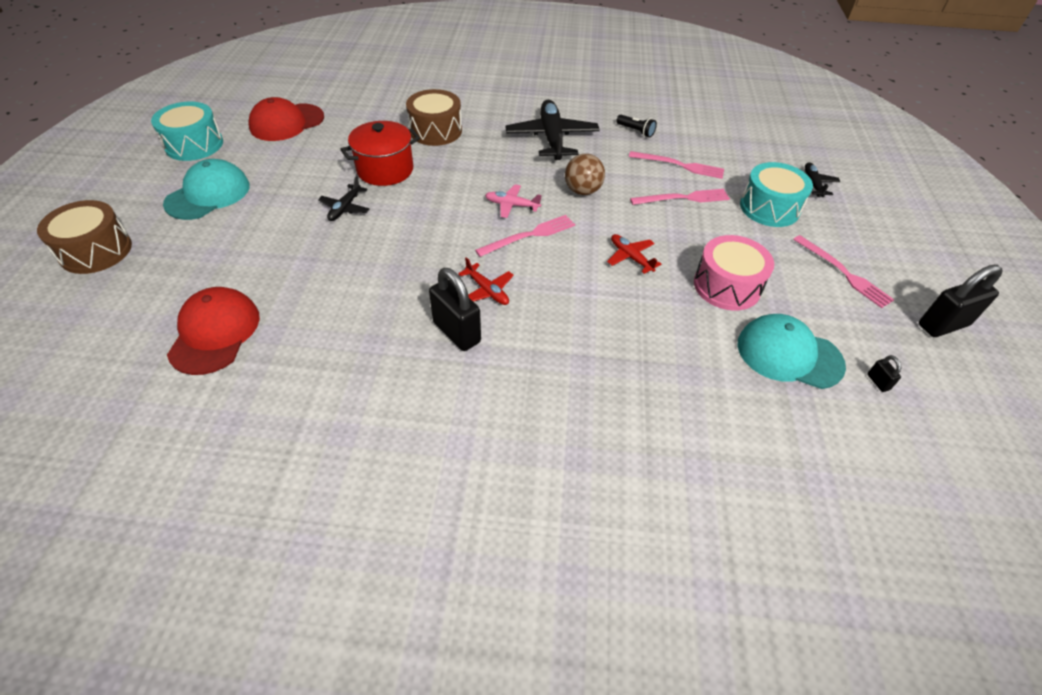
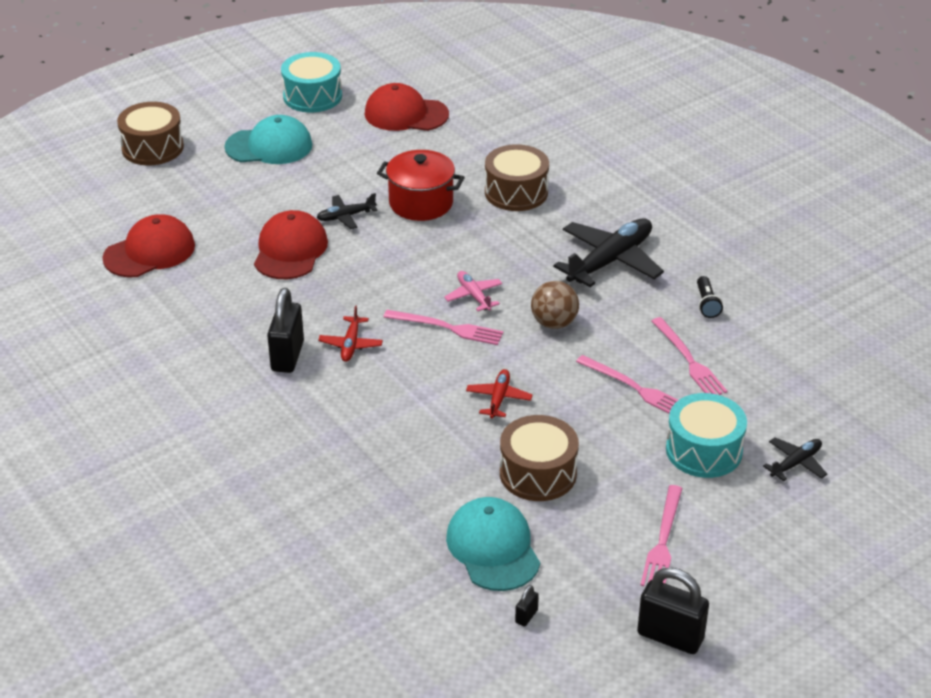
camera: 50 degrees right, 10 degrees down
pink drum [694,235,774,311] -> brown drum [500,415,579,501]
none -> red cap [254,210,328,279]

